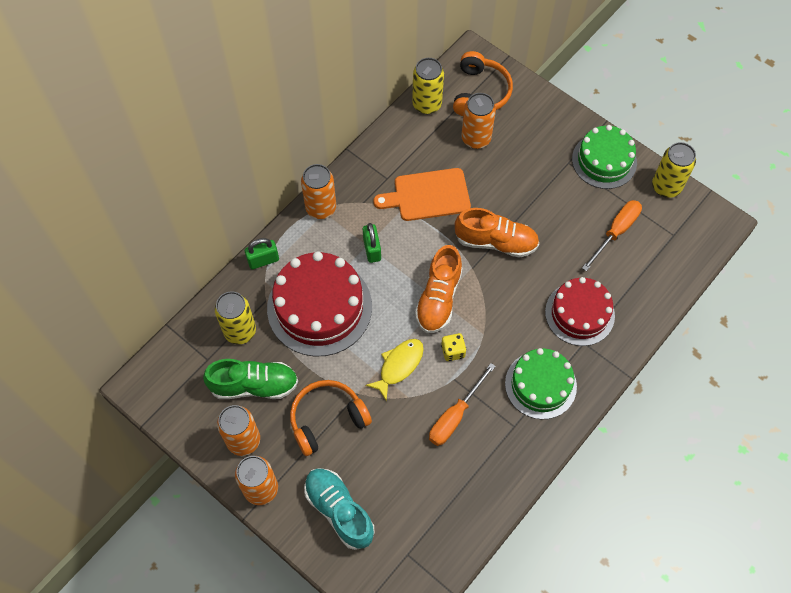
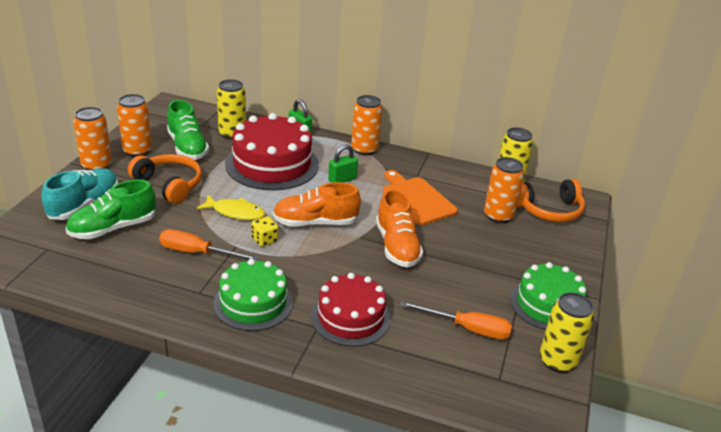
camera: 65 degrees right, 30 degrees down
none -> green shoe [66,179,156,239]

